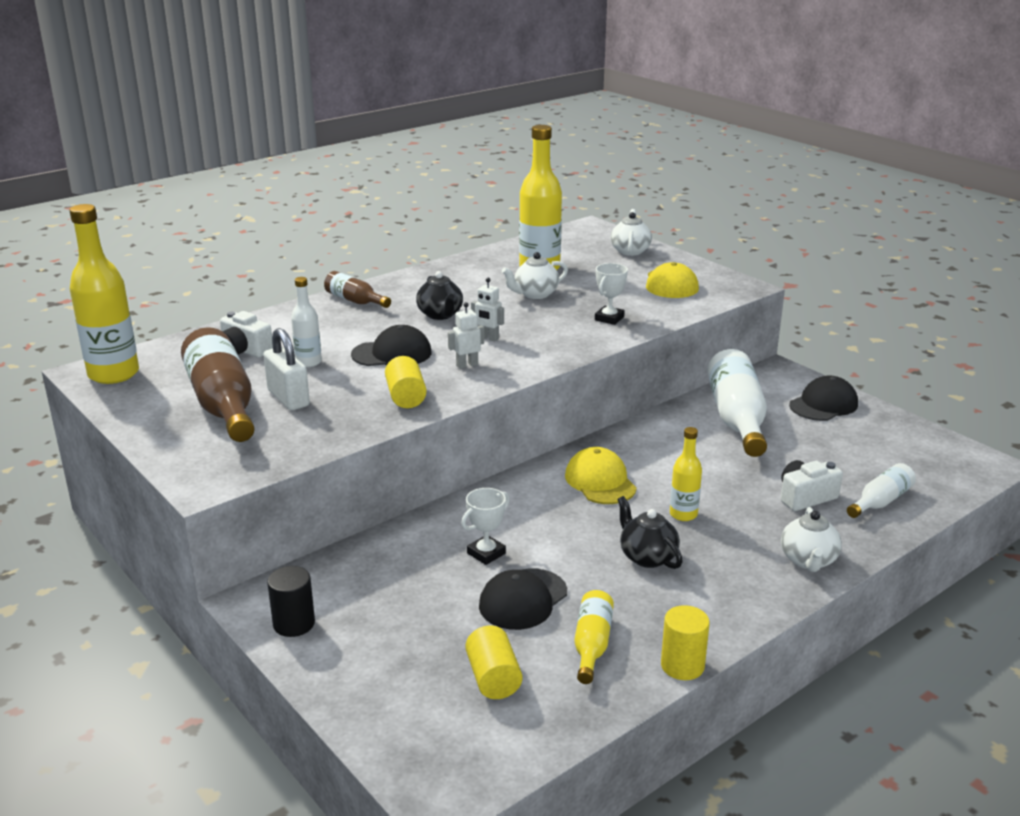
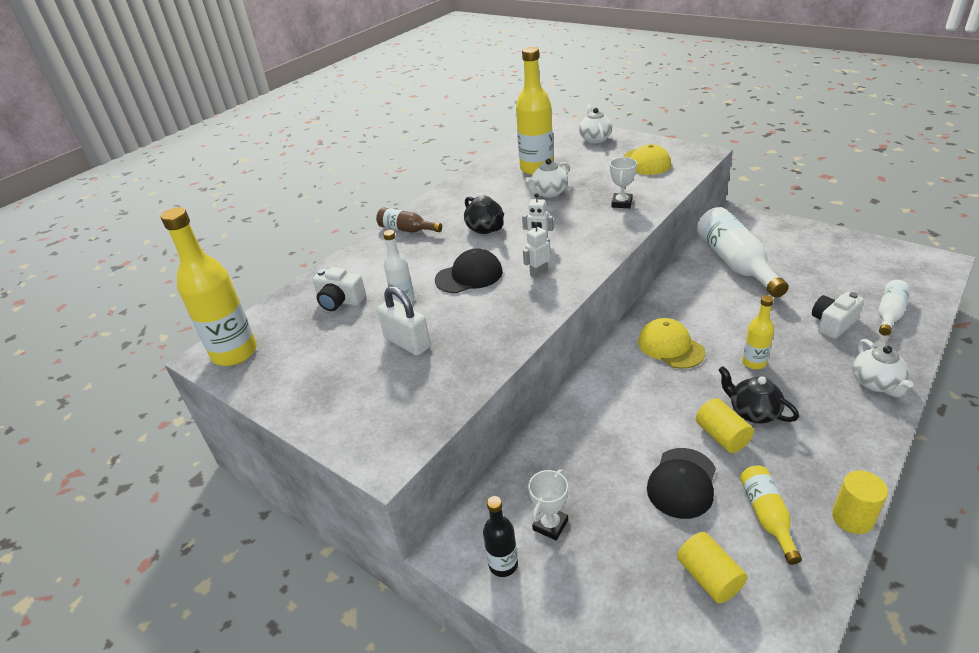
camera: 10 degrees left, 10 degrees up
brown bottle [181,327,255,442] -> none
black cylinder [267,566,315,637] -> black bottle [483,496,518,577]
yellow cylinder [385,356,427,408] -> yellow cylinder moved to [696,398,754,453]
white trophy [461,488,510,565] -> white trophy moved to [528,469,568,541]
black cap [789,376,858,421] -> none

